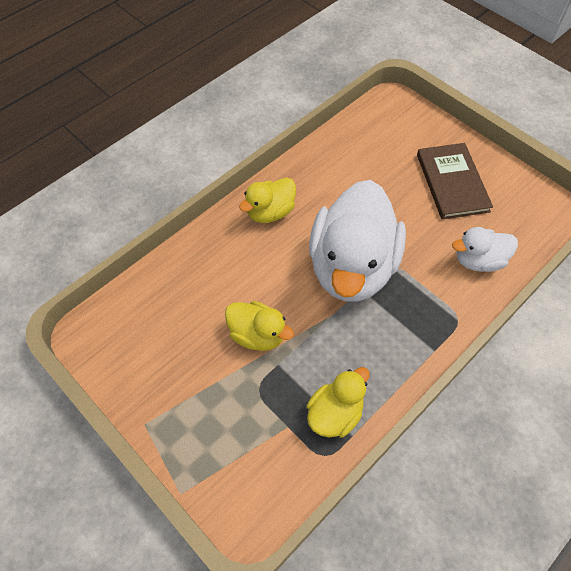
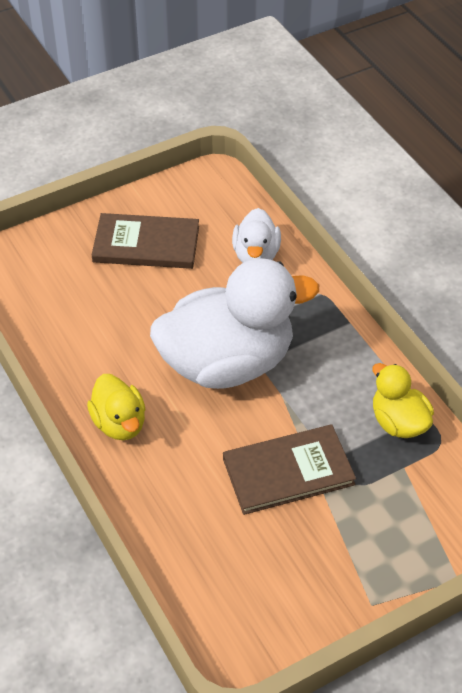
camera: 75 degrees left, 10 degrees down
yellow duck [225,301,294,351] -> brown book [223,424,356,515]
white duck [309,180,406,302] -> white duck turned 45 degrees counterclockwise [150,258,319,389]

